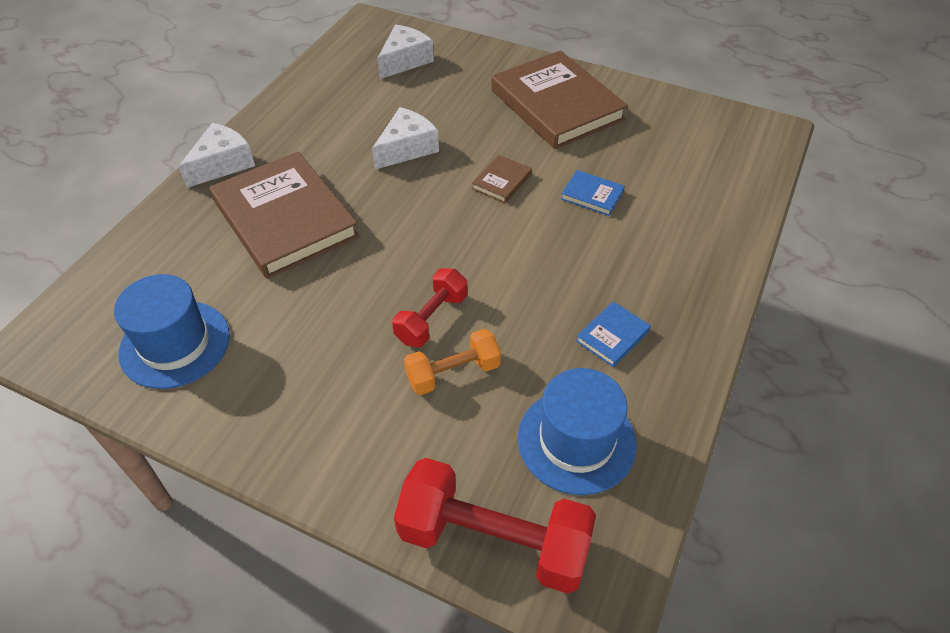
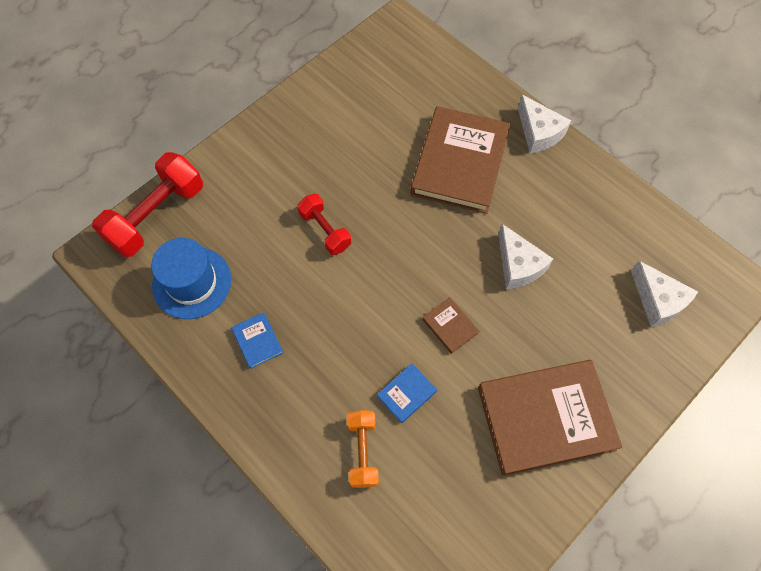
camera: 110 degrees right, 15 degrees up
blue hat [114,274,230,389] -> none
brown book [210,151,359,279] -> brown book turned 60 degrees counterclockwise [411,106,510,214]
orange dumbbell [404,329,501,395] -> orange dumbbell moved to [347,410,379,488]

